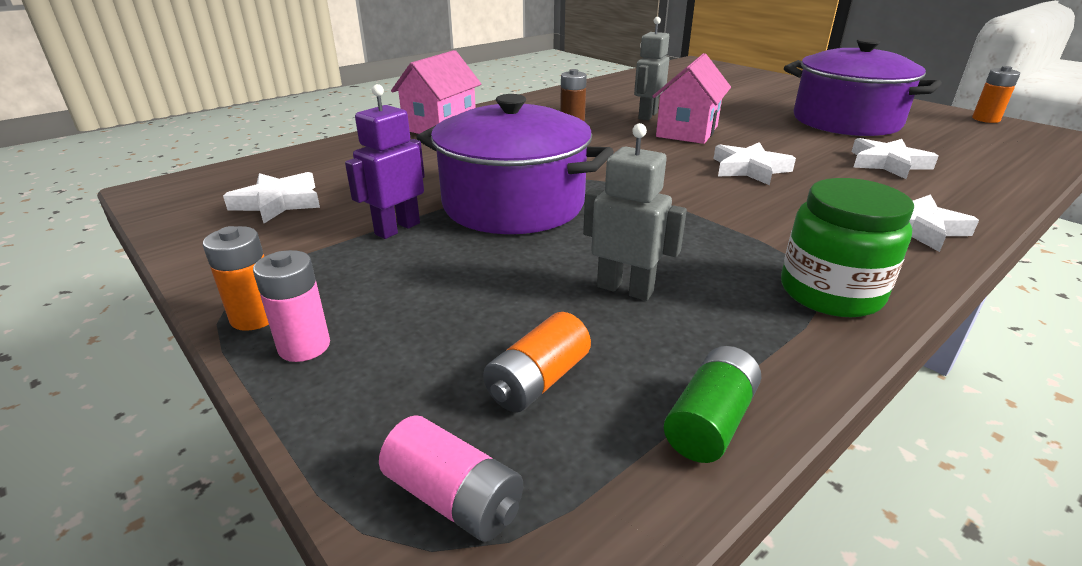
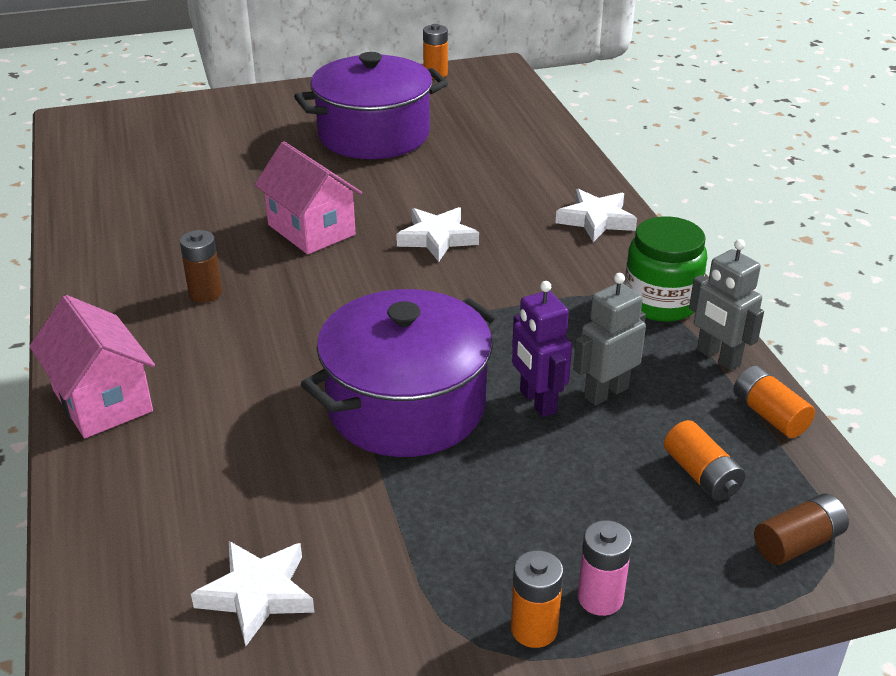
camera: 65 degrees left, 5 degrees up
purple robot [345,84,425,239] -> purple robot moved to [512,281,572,417]
pink battery [379,415,523,542] -> brown battery [754,493,849,565]
grey robot [634,17,669,120] -> grey robot moved to [689,239,764,371]
green battery [664,346,761,463] -> orange battery [733,365,815,438]
white star [851,138,939,179] -> none

